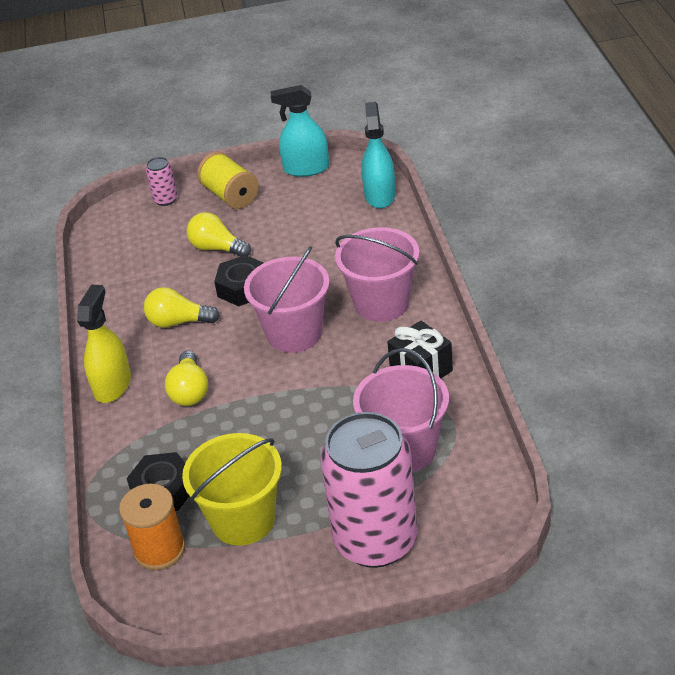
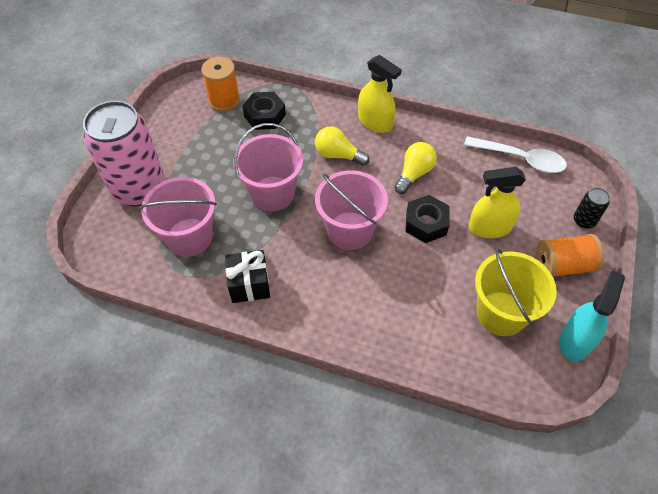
camera: 115 degrees right, 15 degrees up
pink can [146,157,178,206] -> black can [574,187,610,229]
yellow bucket [182,433,282,546] -> yellow bucket moved to [475,248,557,336]
yellow light bulb [187,212,251,257] -> yellow spray bottle [469,167,526,238]
yellow spool [197,152,259,209] -> orange spool [536,234,604,277]
pink bucket [335,227,420,322] -> pink bucket moved to [233,123,303,211]
turquoise spray bottle [362,102,396,208] -> none
none -> white spoon [464,136,567,173]

